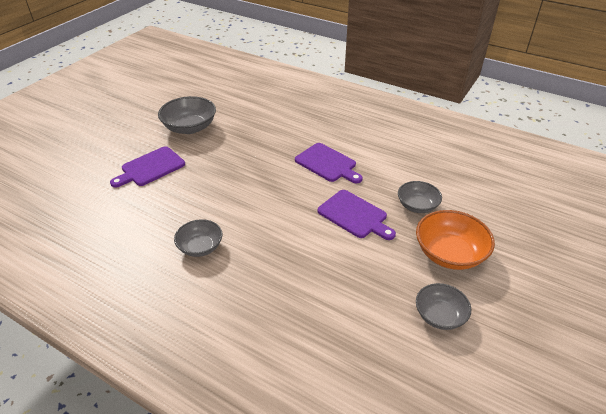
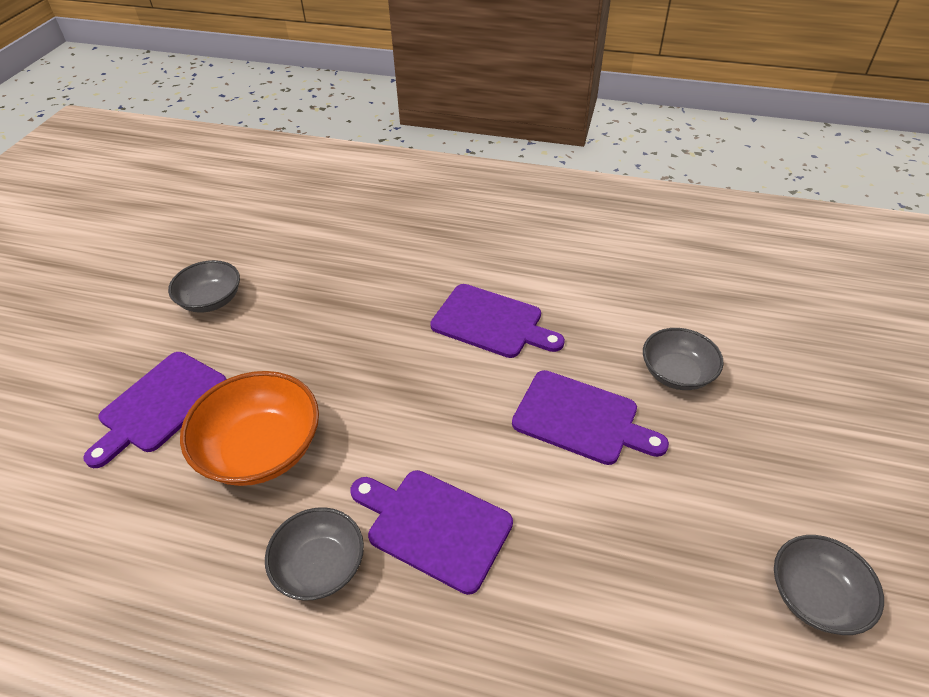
camera: 15 degrees left, 5 degrees up
grey bowl [158,96,216,134] -> grey bowl [168,260,240,313], size x0.64
orange bowl [416,210,495,270] -> orange bowl moved to [180,371,319,486]
none -> purple cutting board [350,470,513,595]

